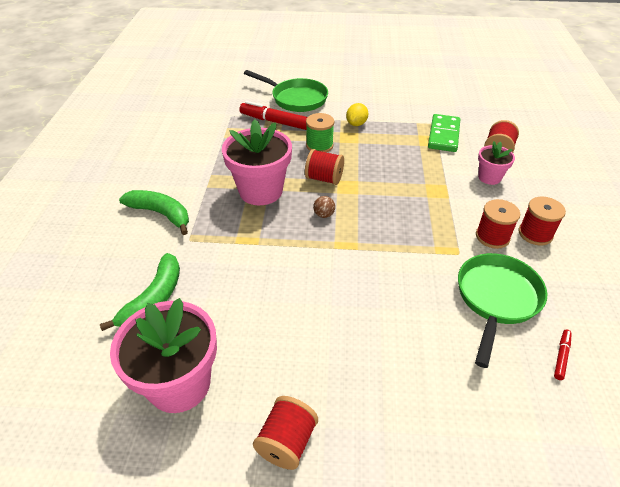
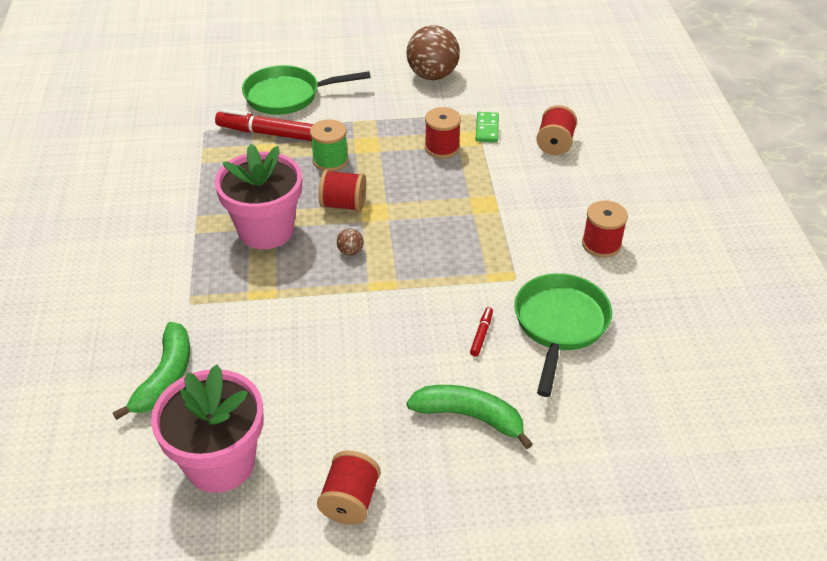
camera: 10 degrees left, 0 degrees up
green banana [119,190,189,235] -> green banana moved to [407,385,533,449]
green pan [244,70,328,112] -> green pan turned 150 degrees clockwise [242,65,371,115]
yellow lemon [346,103,368,126] -> none
green domino [428,114,460,152] -> green domino [475,112,499,142], size x0.62
red spool [476,199,520,249] -> red spool moved to [425,107,461,158]
pink flower pot [478,142,515,185] -> none
red marker [554,330,572,380] -> red marker moved to [470,307,493,357]
none -> brown ball [407,25,460,80]

